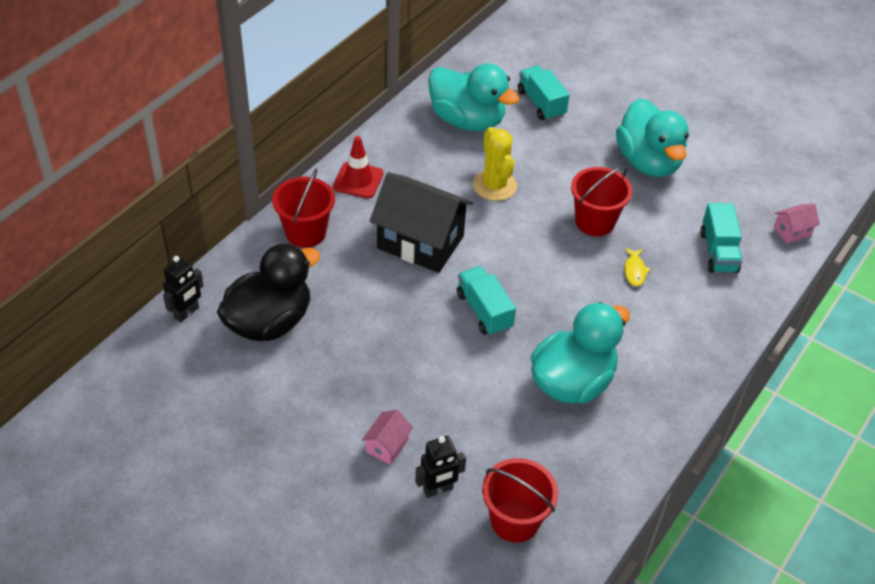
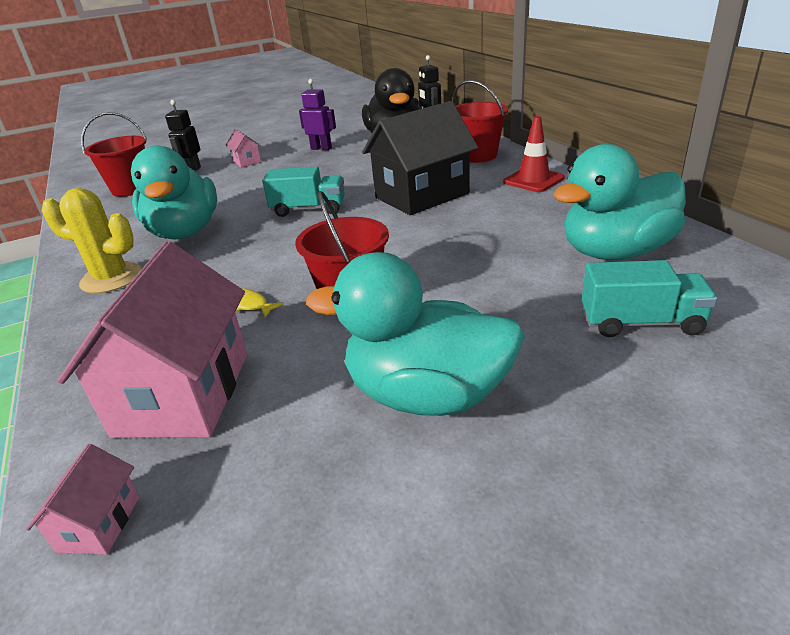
camera: 125 degrees right, 15 degrees down
yellow cactus [473,127,517,201] -> yellow cactus moved to [42,188,141,293]
turquoise truck [700,203,743,273] -> pink house [58,242,247,438]
none -> purple robot [299,79,336,150]

